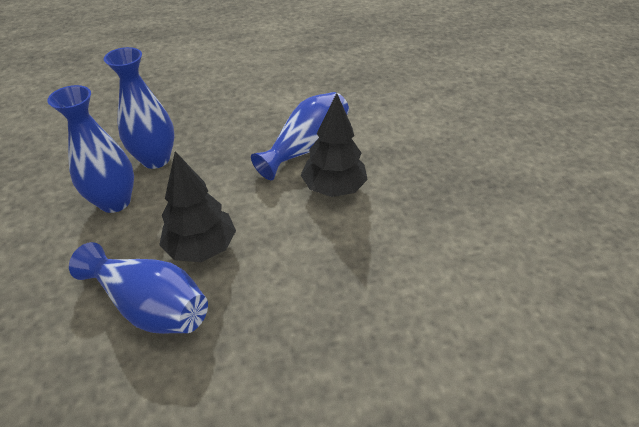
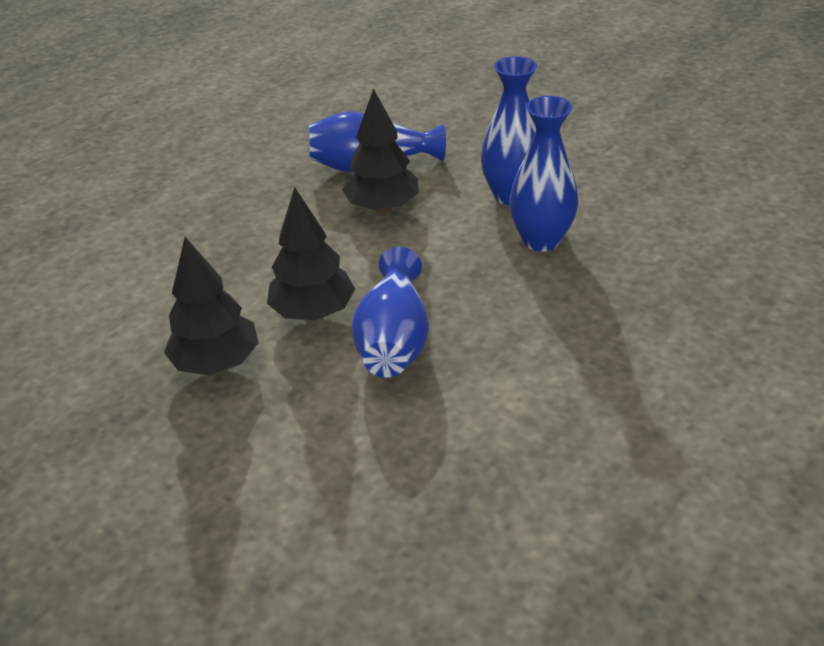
camera: 145 degrees right, 5 degrees down
none -> black tree [164,237,259,375]

